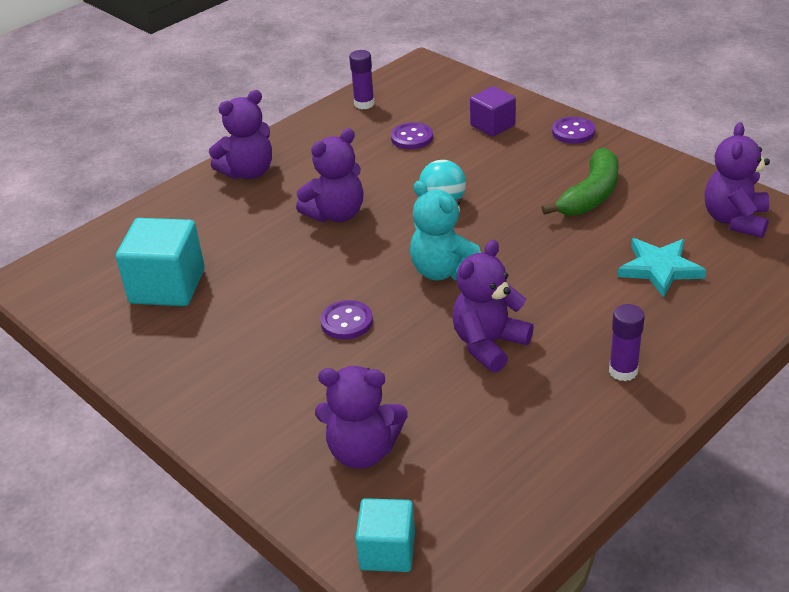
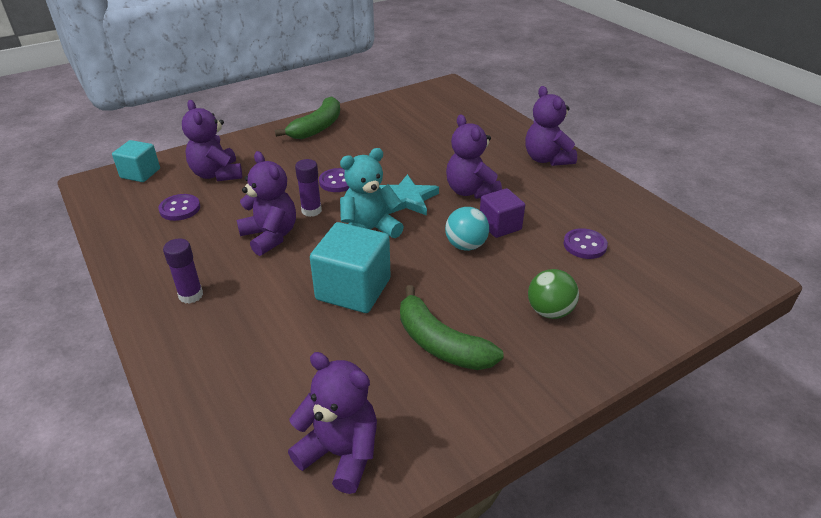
camera: 100 degrees right, 0 degrees up
turquoise cube [116,218,205,306] -> turquoise cube moved to [310,222,391,313]
purple teddy bear [315,366,408,469] -> purple teddy bear turned 45 degrees counterclockwise [182,100,242,181]
purple glue stick [349,50,375,109] -> purple glue stick moved to [295,159,322,217]
purple cube [470,86,516,137] -> purple cube moved to [480,188,525,238]
purple button [552,116,595,144] -> purple button moved to [158,194,200,221]
turquoise star [617,238,706,298] -> turquoise star moved to [379,174,439,216]
none -> green banana [275,96,340,139]
none -> green ball [528,269,579,319]

